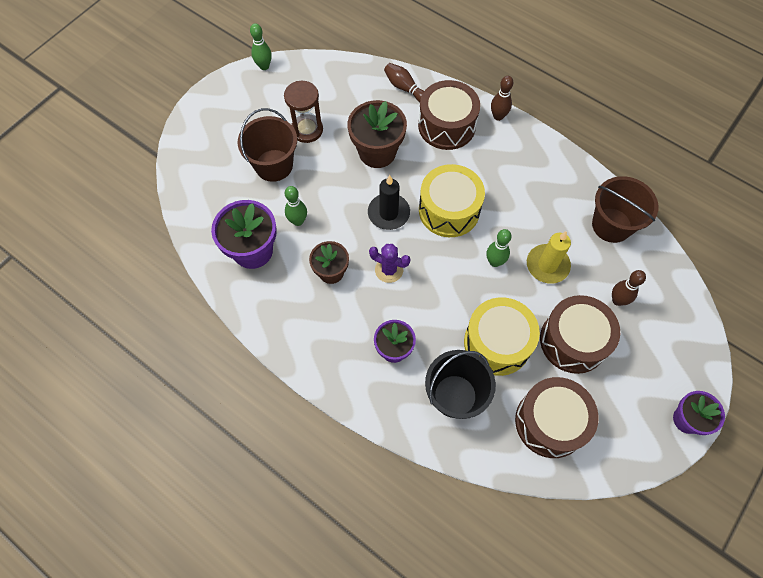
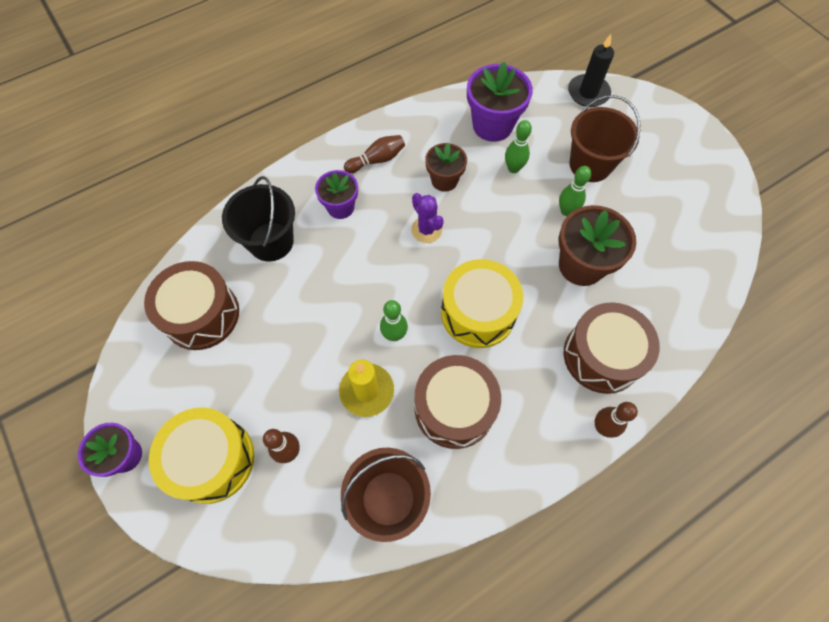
camera: 110 degrees right, 0 degrees up
green bowling pin [250,23,272,70] -> green bowling pin moved to [559,166,591,216]
brown hourglass [284,81,323,143] -> none
black candle [368,175,410,230] -> black candle moved to [568,34,614,107]
purple cactus [369,244,410,283] -> purple cactus turned 75 degrees counterclockwise [411,193,444,243]
brown bowling pin [384,63,424,102] -> brown bowling pin moved to [344,135,405,173]
yellow drum [464,297,540,376] -> yellow drum moved to [149,408,254,504]
brown drum [540,295,620,374] -> brown drum moved to [415,355,501,449]

